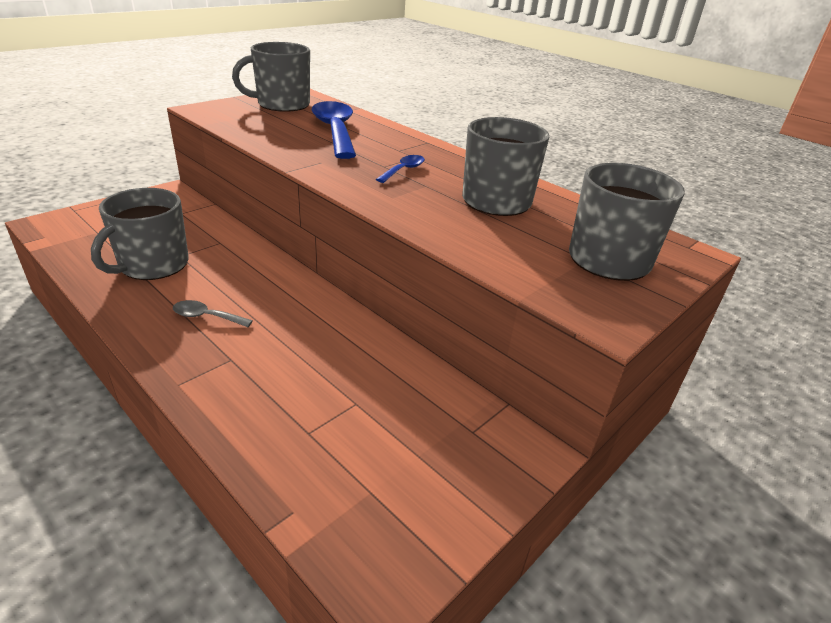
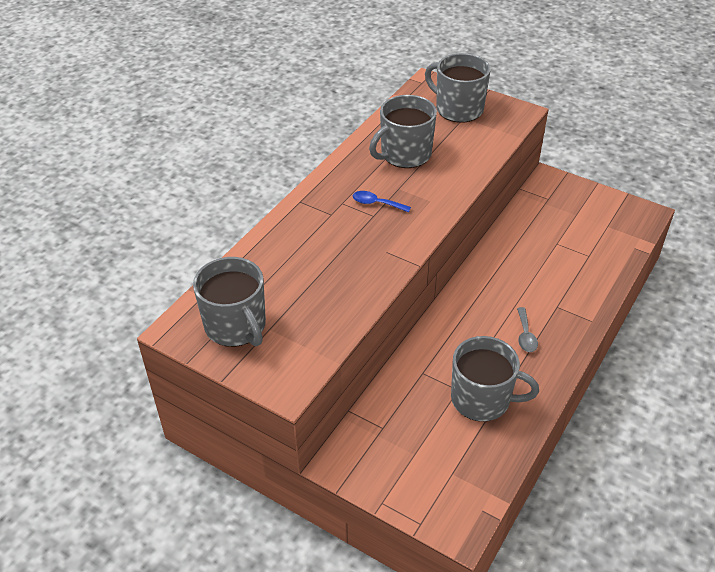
camera: 100 degrees left, 10 degrees up
blue spoon [312,101,356,159] -> none

